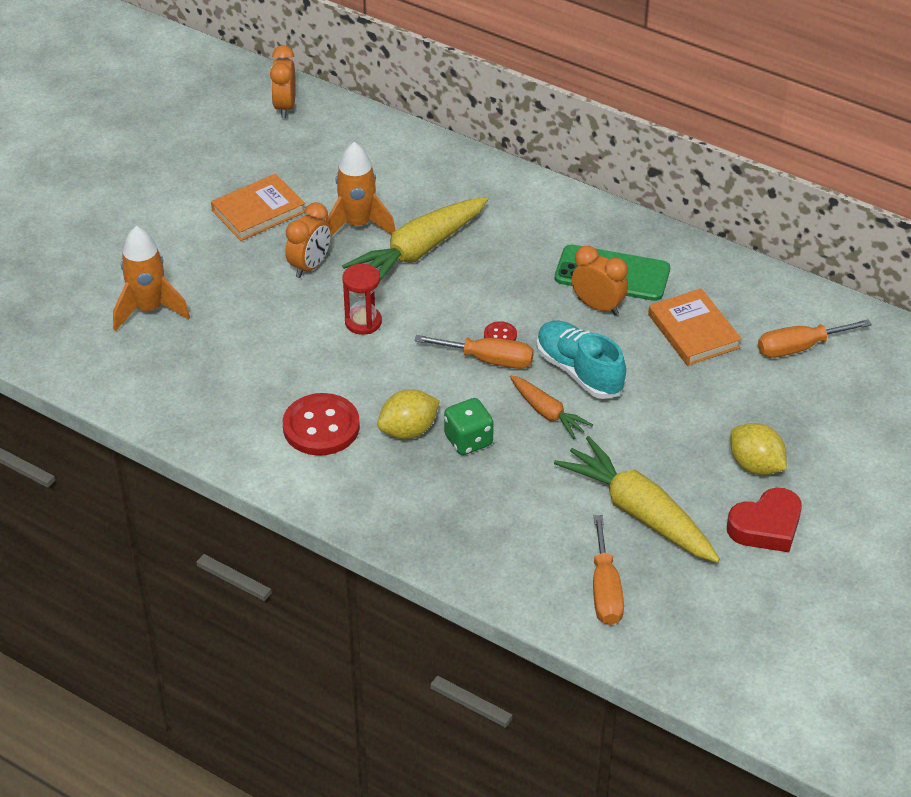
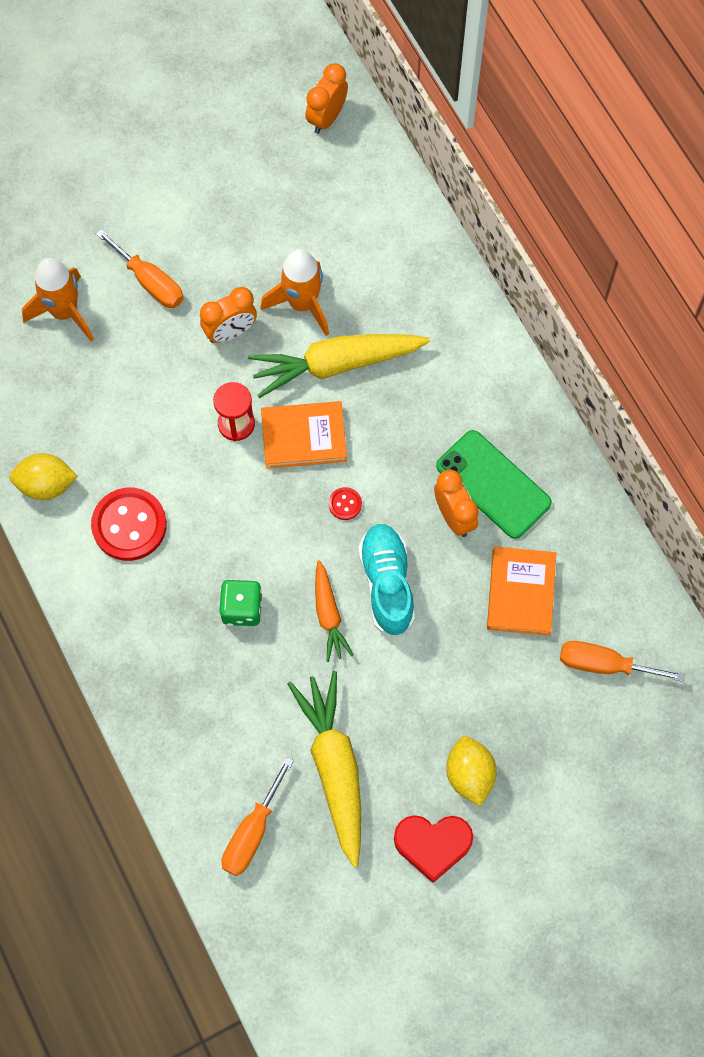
camera: 30 degrees right, 25 degrees up
orange book [211,174,305,241] -> orange book moved to [261,401,347,469]
yellow lemon [377,390,440,439] -> yellow lemon moved to [9,453,78,500]
orange screwdriver [414,335,534,369] -> orange screwdriver moved to [96,229,184,308]

